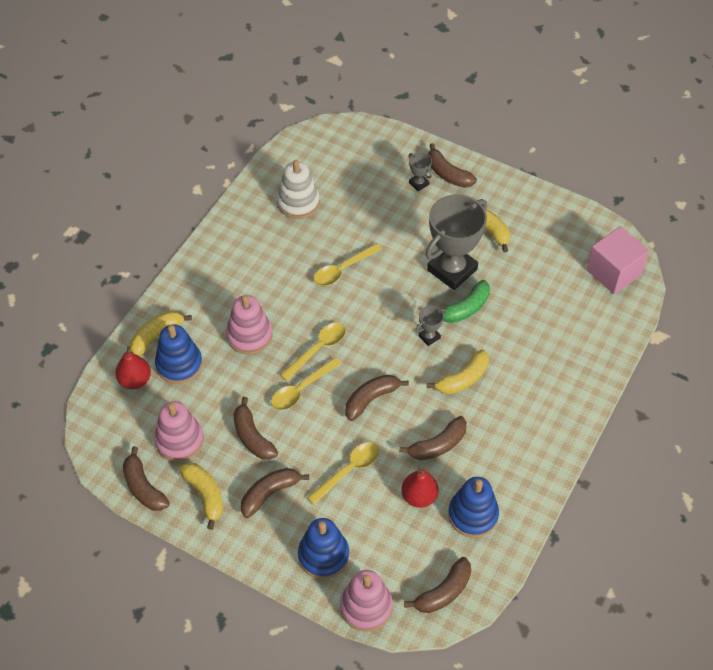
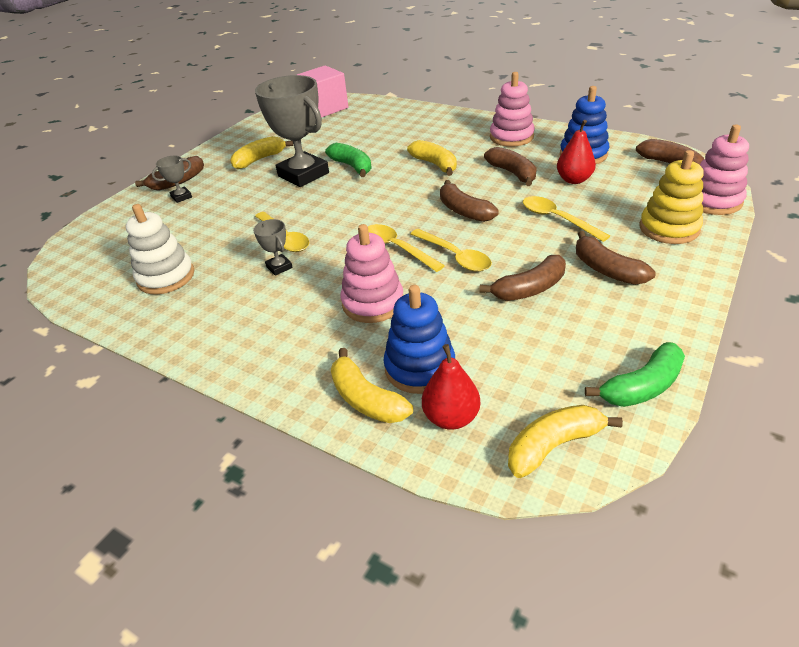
camera: 85 degrees left, 15 degrees down
brown banana [123,446,170,511] -> green banana [585,342,685,407]
pink stacking toy [154,401,204,461] -> pink stacking toy moved to [490,72,535,147]
yellow banana [178,462,223,530] -> yellow banana moved to [508,405,623,478]
blue stacking toy [298,518,349,579] -> yellow stacking toy [640,150,703,244]
grey trophy [415,306,446,346] -> grey trophy moved to [253,219,293,276]

